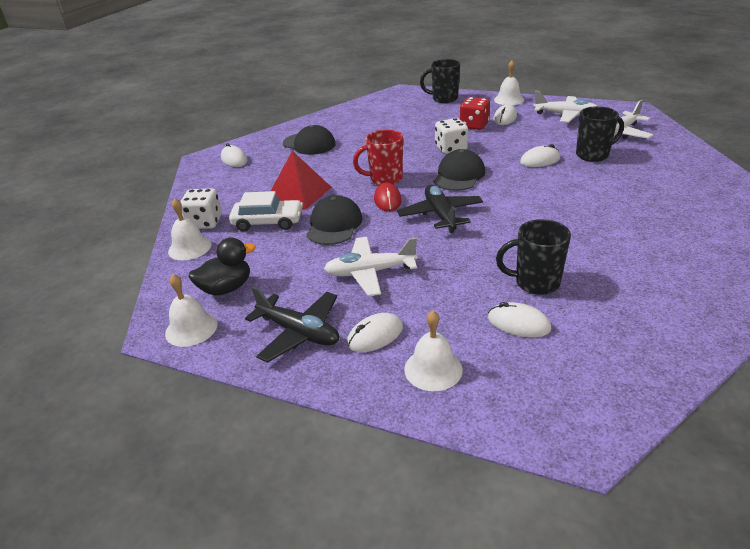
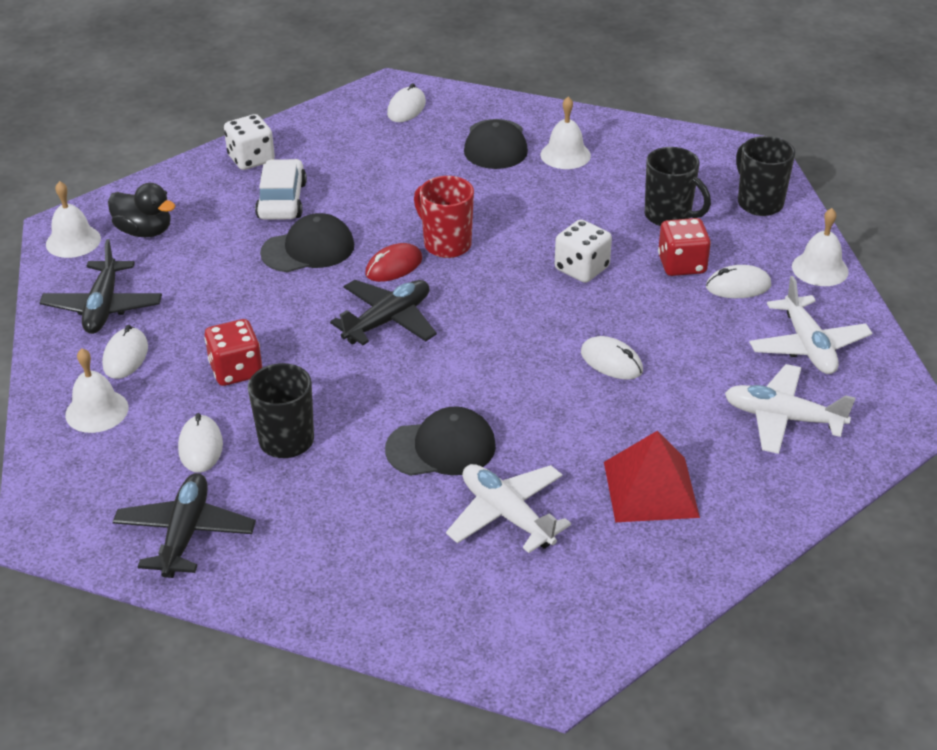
camera: 55 degrees right, 5 degrees up
white bell [168,198,212,260] -> white bell moved to [540,97,591,169]
white car [229,191,303,231] -> white car turned 150 degrees counterclockwise [255,159,307,220]
red pyramid [271,151,332,210] -> red pyramid moved to [604,431,700,522]
white plane [324,237,418,296] -> white plane moved to [446,464,571,553]
white mouse [347,313,403,352] -> white mouse turned 75 degrees clockwise [102,325,148,379]
black cap [434,149,485,191] -> black cap moved to [385,407,496,476]
black mug [576,106,624,162] -> black mug moved to [645,147,711,226]
none -> black plane [113,473,256,578]
none -> red dice [205,319,262,386]

